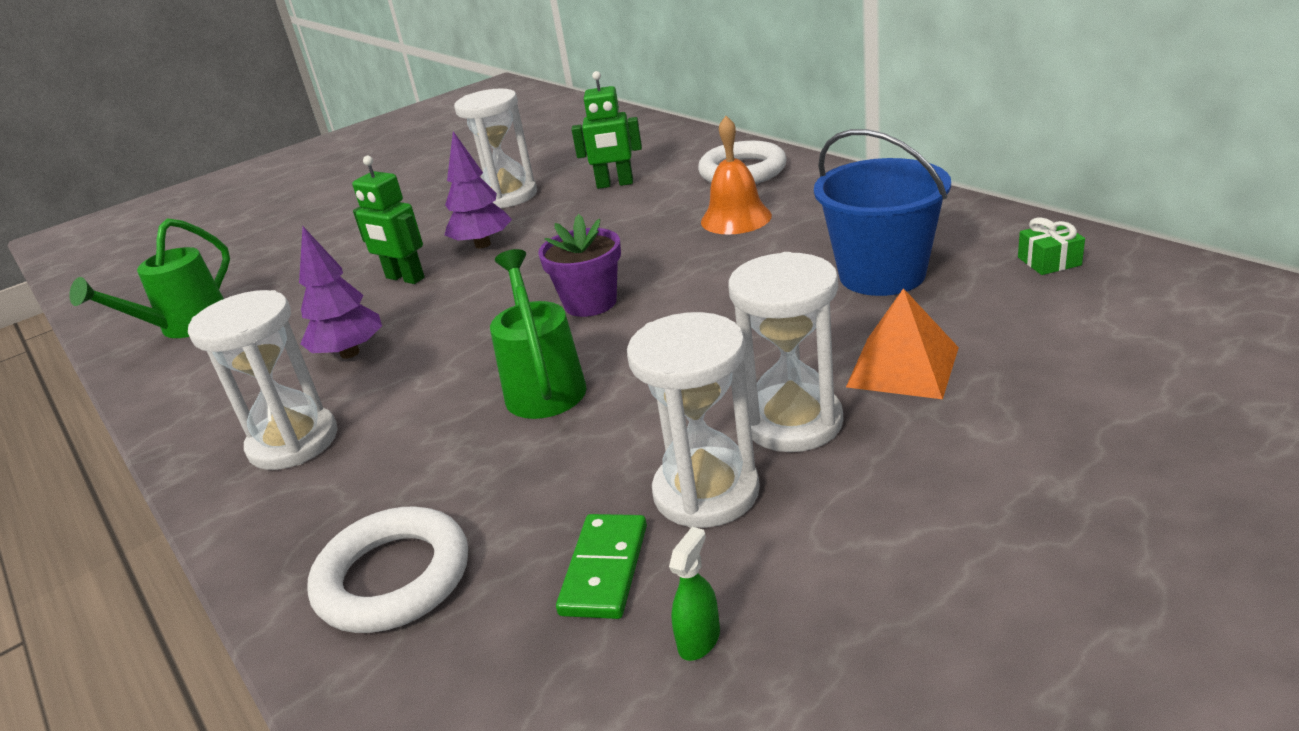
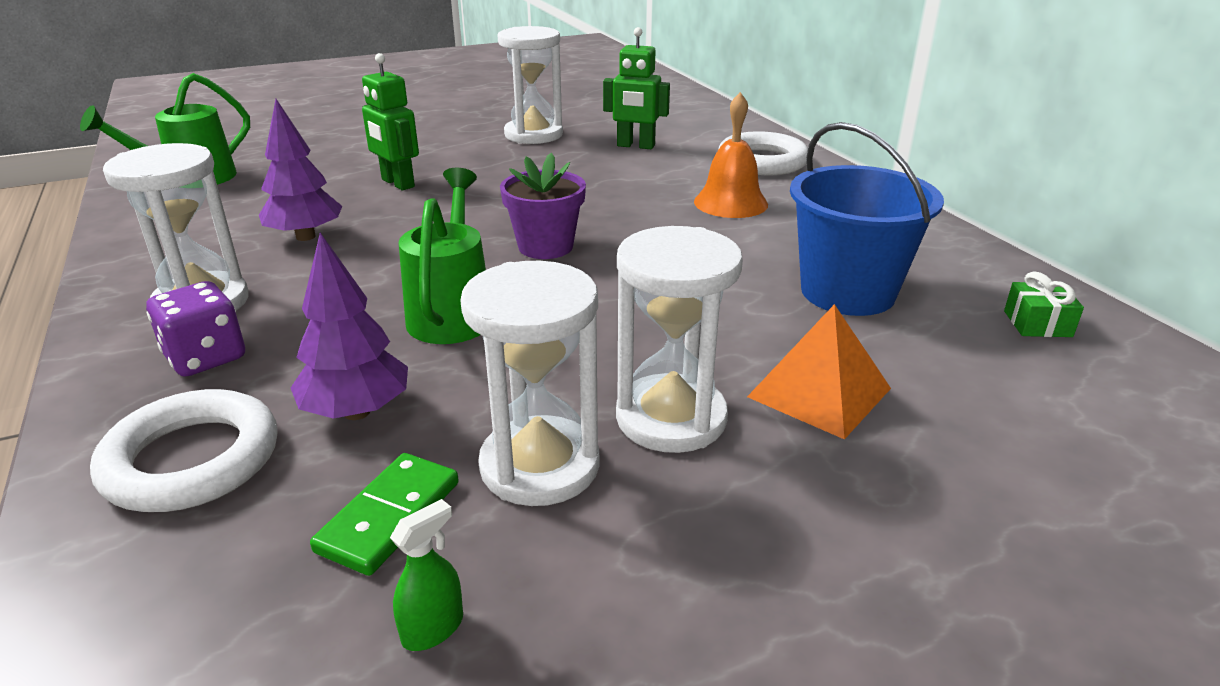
camera: 10 degrees right, 0 degrees up
purple tree [445,131,512,248] -> purple tree moved to [291,233,408,420]
none -> purple dice [146,281,245,377]

